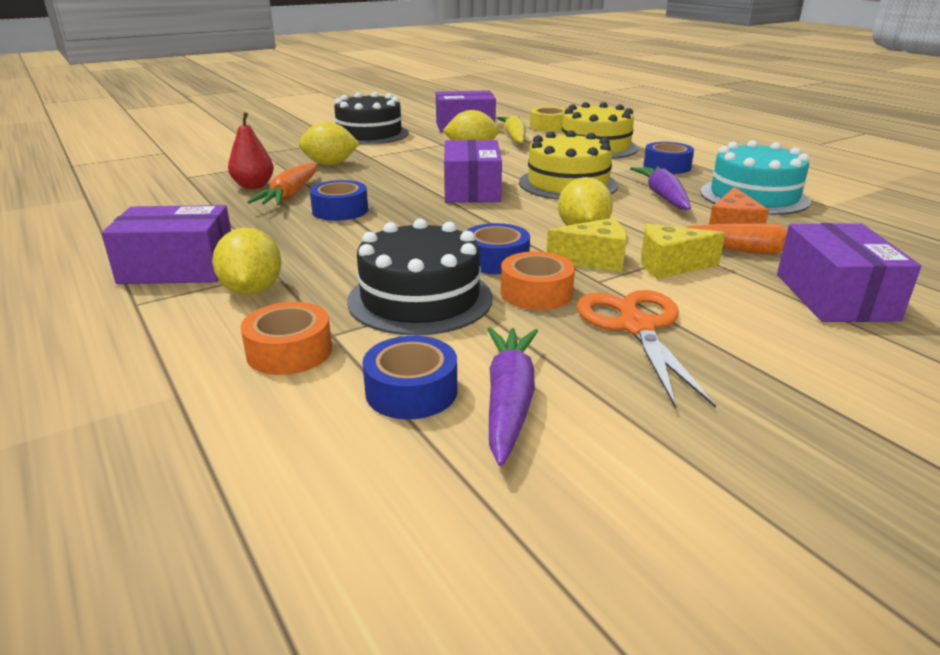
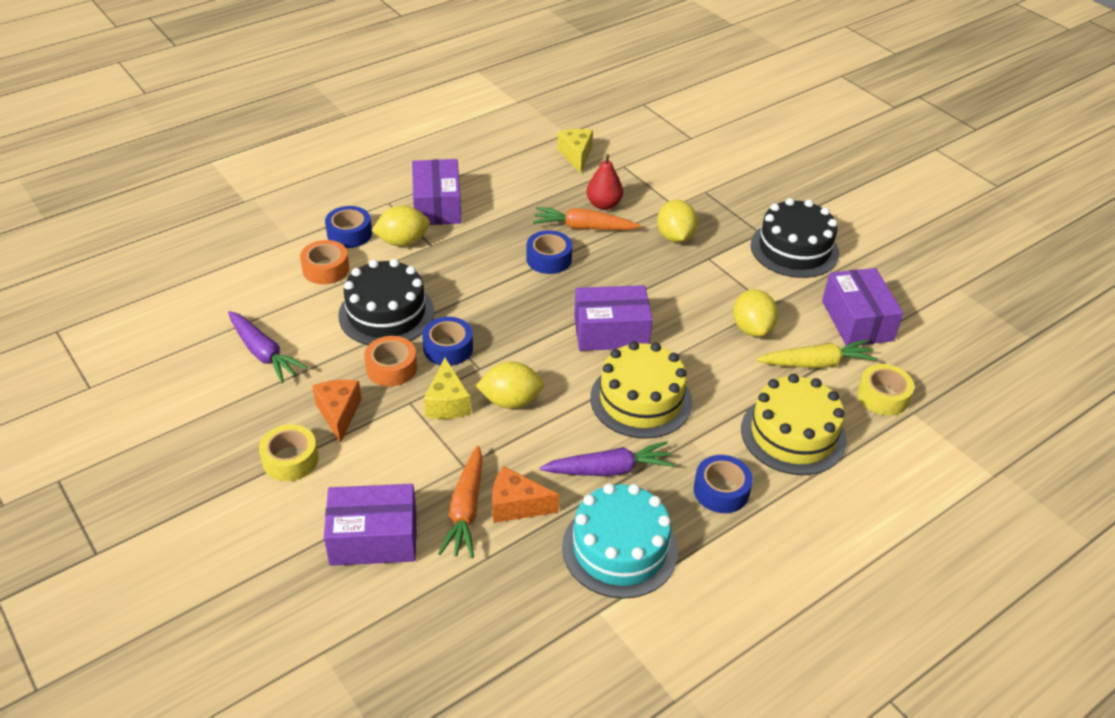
camera: 85 degrees right, 15 degrees up
blue tape [362,336,457,419] -> blue tape moved to [325,206,372,248]
purple carrot [487,327,538,466] -> purple carrot turned 45 degrees clockwise [228,311,308,383]
orange scissors [577,290,716,409] -> orange cheese [312,380,361,444]
yellow cheese [641,224,725,279] -> yellow cheese moved to [558,129,593,173]
none -> yellow tape [259,424,319,481]

